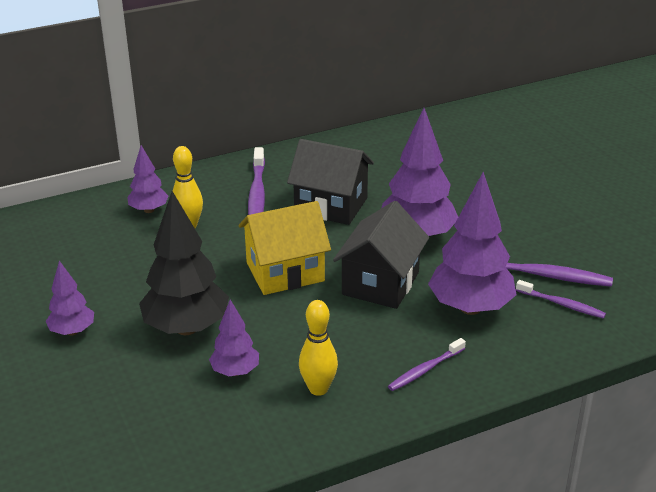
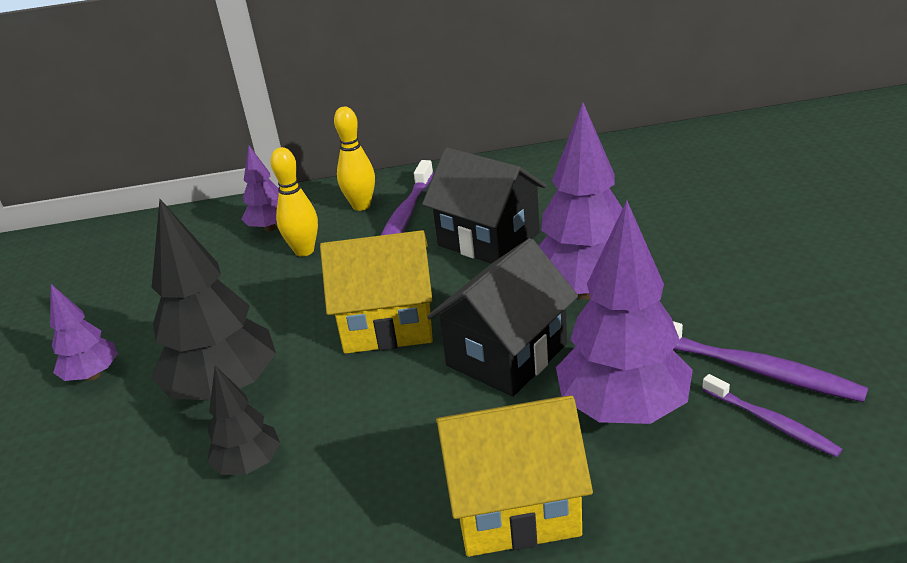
camera: 20 degrees right, 0 degrees up
purple tree [209,300,259,376] -> black tree [207,366,280,475]
yellow bowling pin [299,300,338,396] -> yellow bowling pin moved to [334,107,375,211]
purple toothbrush [388,338,466,391] -> yellow house [436,396,593,557]

